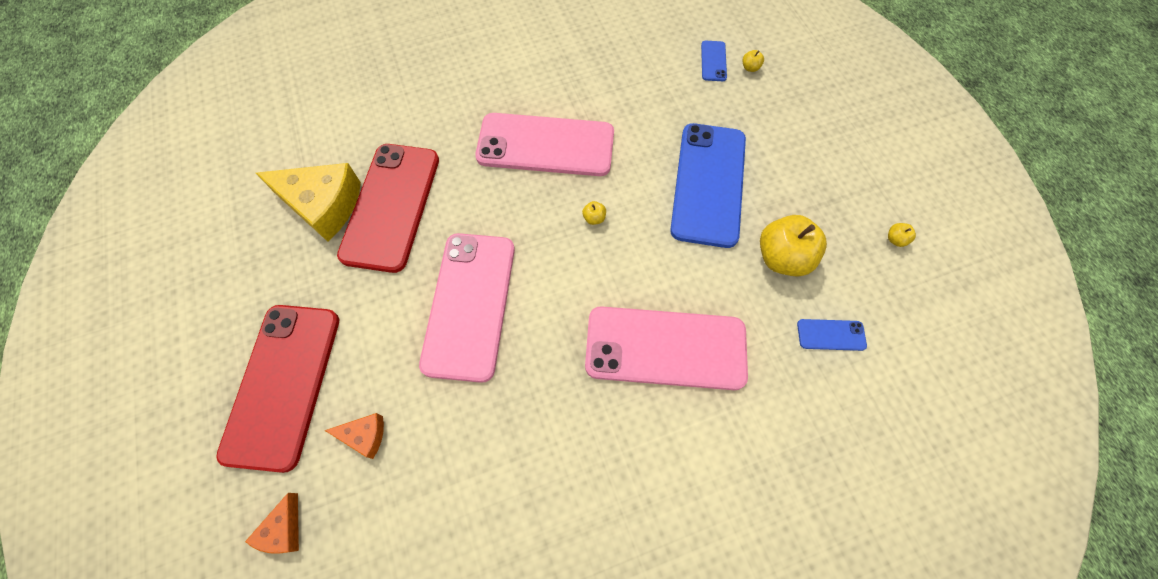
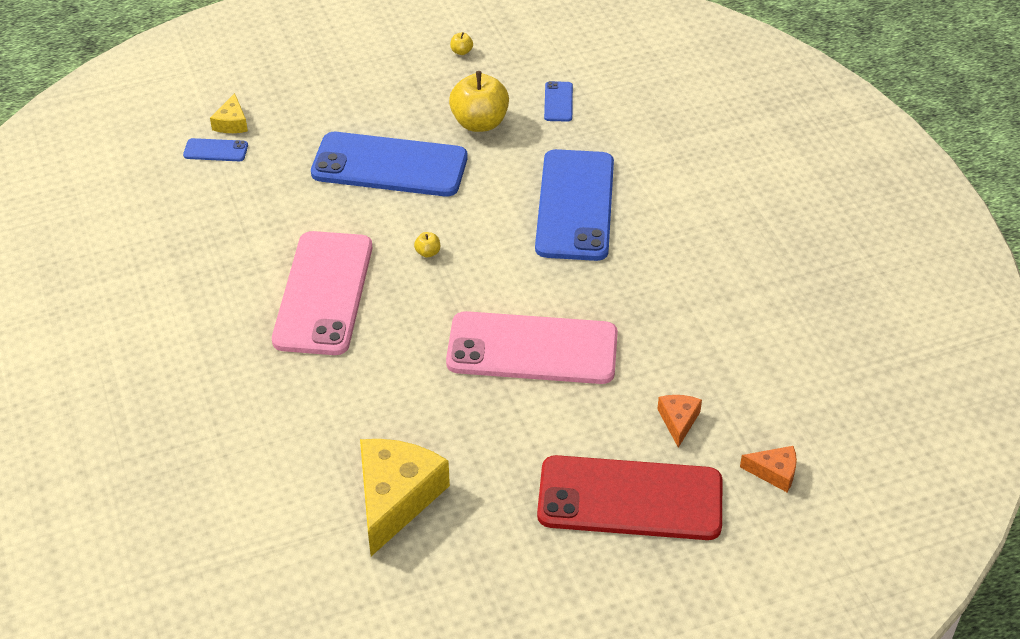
camera: 90 degrees left, 20 degrees down
red phone [337,144,439,273] -> none
pink phone [585,306,748,390] -> blue phone [535,149,614,261]
yellow apple [743,50,764,72] -> yellow cheese [210,93,248,133]

